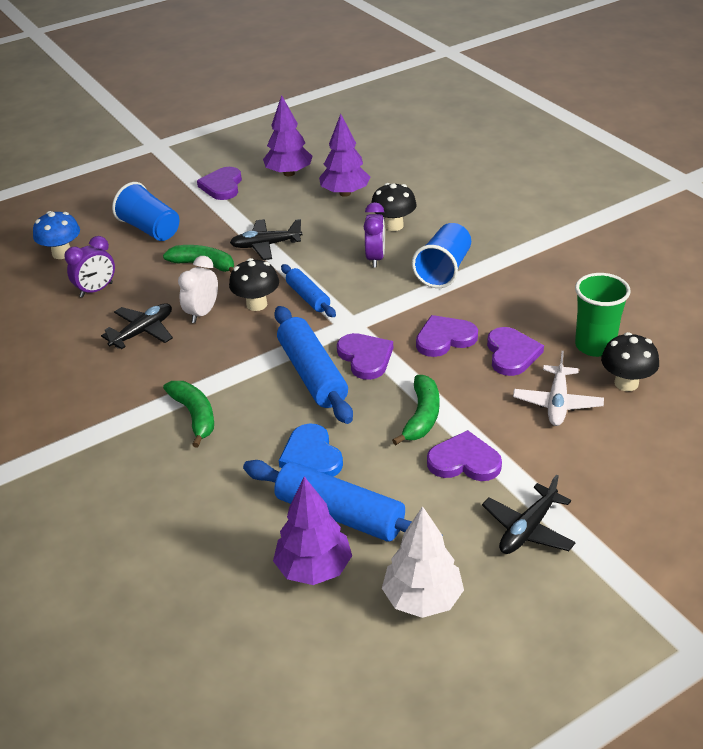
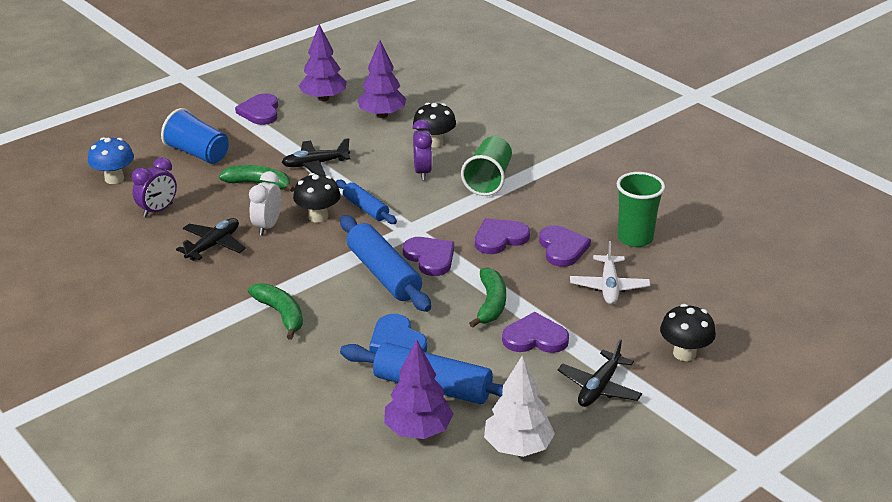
camera: 10 degrees left, 5 degrees down
blue cup [412,223,471,288] -> green cup [461,136,512,196]
black mushroom [601,332,659,391] -> black mushroom moved to [660,304,716,361]

